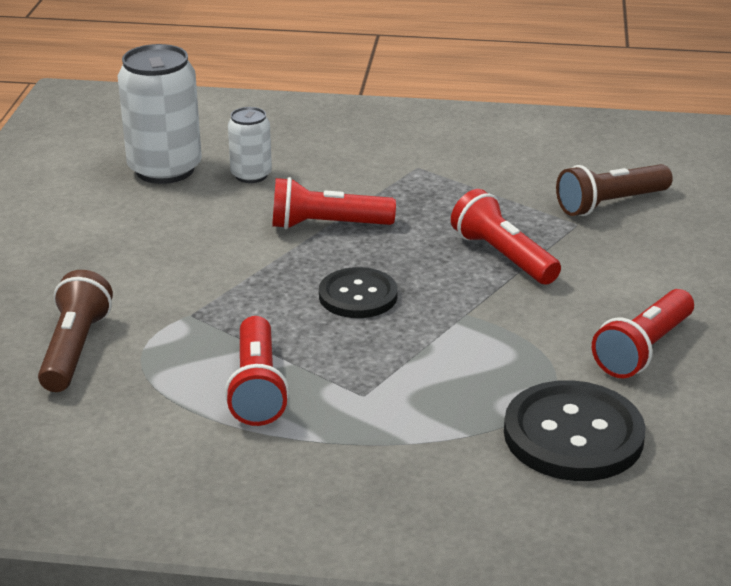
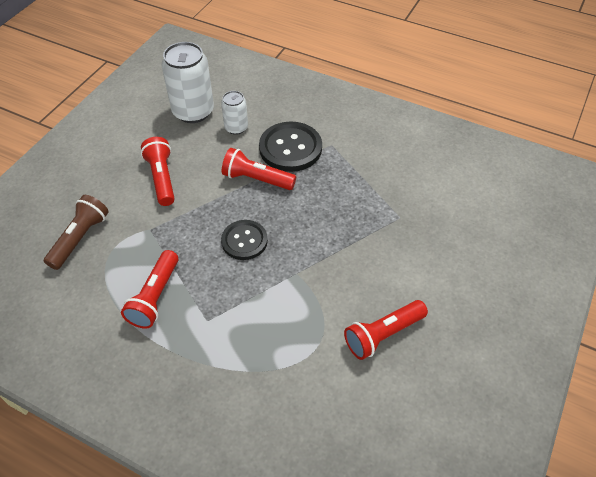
camera: 20 degrees right, 20 degrees up
red flashlight [451,189,561,285] -> red flashlight moved to [141,137,175,206]
black button [504,380,646,481] -> black button moved to [259,121,322,172]
brown flashlight [556,164,673,216] -> none

